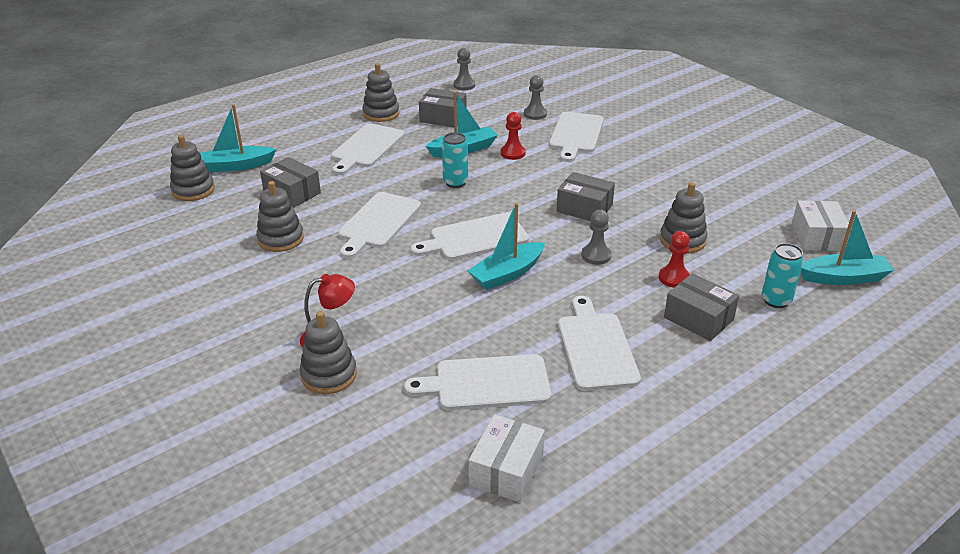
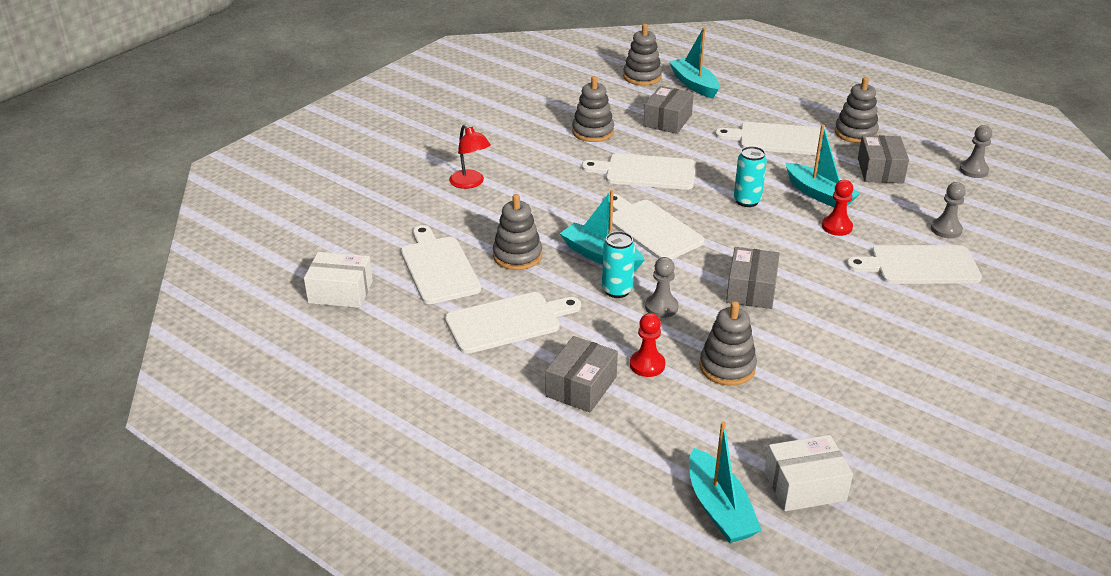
camera: 75 degrees right, 0 degrees up
grey stacking toy [300,311,357,394] -> grey stacking toy moved to [493,194,542,270]
turquoise can [762,243,804,308] -> turquoise can moved to [602,231,635,298]

